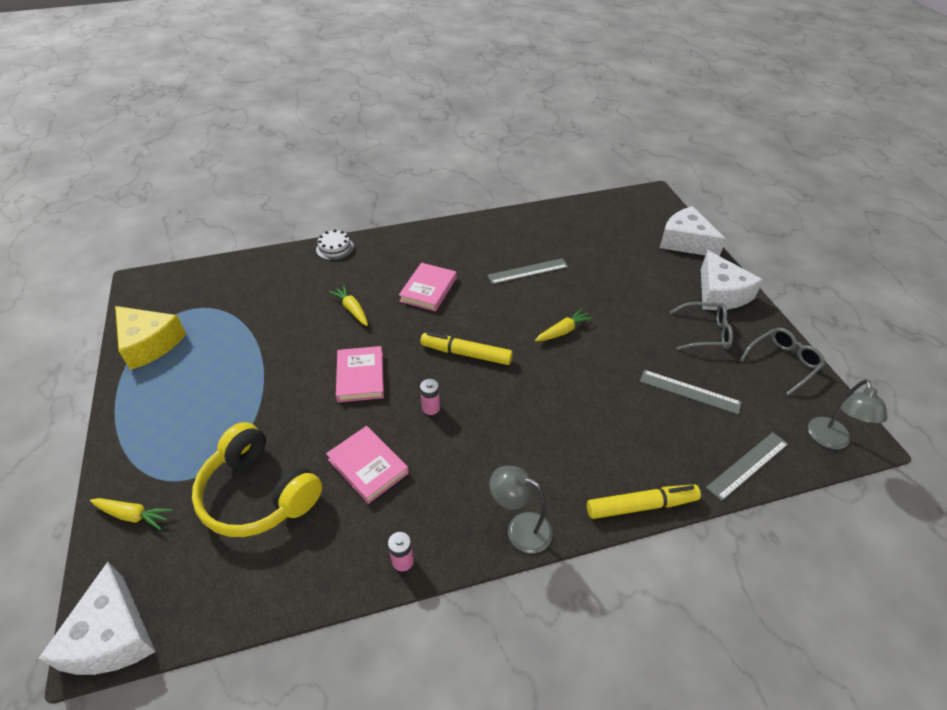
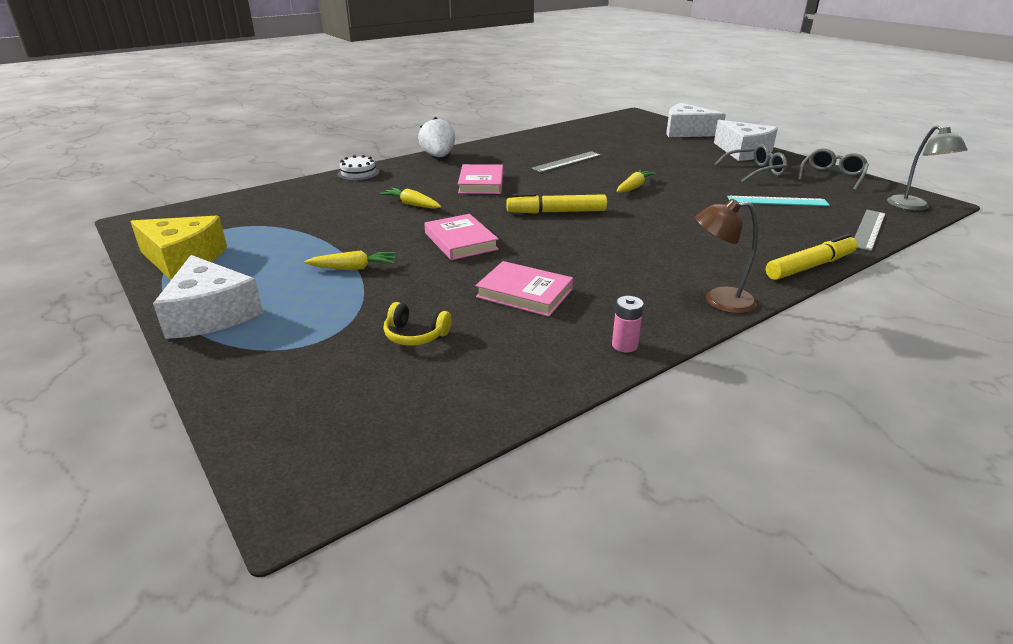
camera: 20 degrees left, 15 degrees down
white cheese [39,562,156,675] -> white cheese moved to [153,255,263,339]
yellow carrot [90,498,173,530] -> yellow carrot moved to [305,251,396,270]
yellow headphones [192,422,322,537] -> yellow headphones [384,302,452,346], size x0.44
pink battery [420,379,440,415] -> none
grey lamp [489,466,553,553] -> brown lamp [695,199,758,314]
grey ruler [640,370,742,415] -> turquoise ruler [727,196,830,206]
none -> white strawberry [418,117,455,157]

